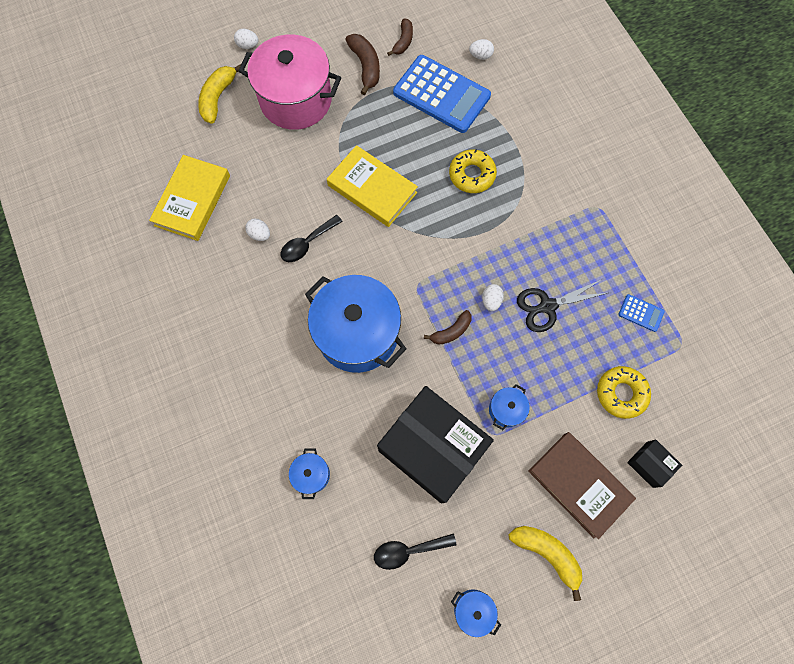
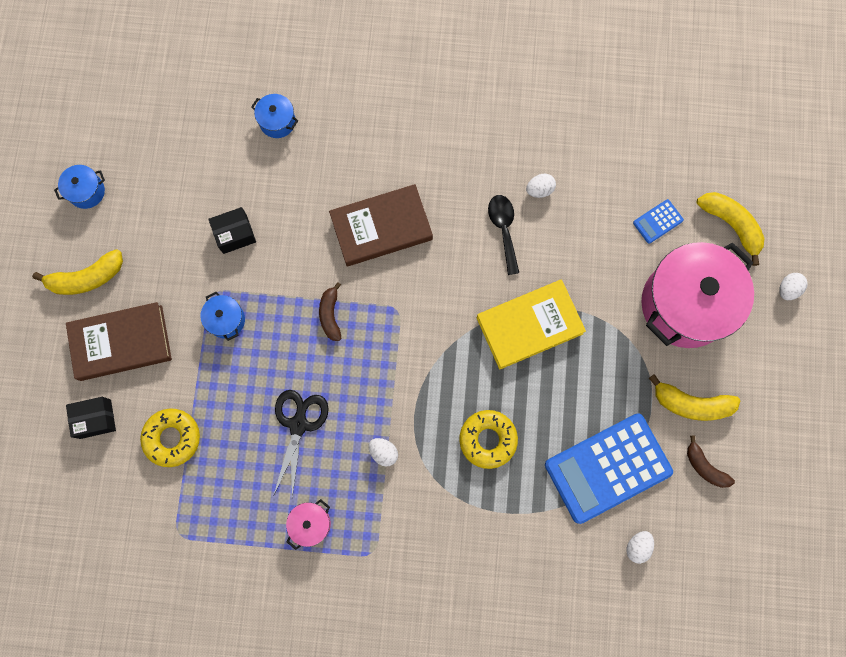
camera: 120 degrees right, 5 degrees up
yellow book [149,155,230,241] -> none
blue pot [305,275,406,373] -> brown book [329,184,433,267]
brown banana [345,34,380,95] -> yellow banana [649,374,740,421]
black spoon [374,533,457,570] -> none
black box [377,386,494,504] -> black box [208,207,256,254], size x0.42
white egg [482,284,504,311] -> white egg moved to [368,438,398,466]
blue calculator [618,294,665,332] -> blue calculator moved to [633,199,684,244]
none -> pink pot [286,499,331,550]

